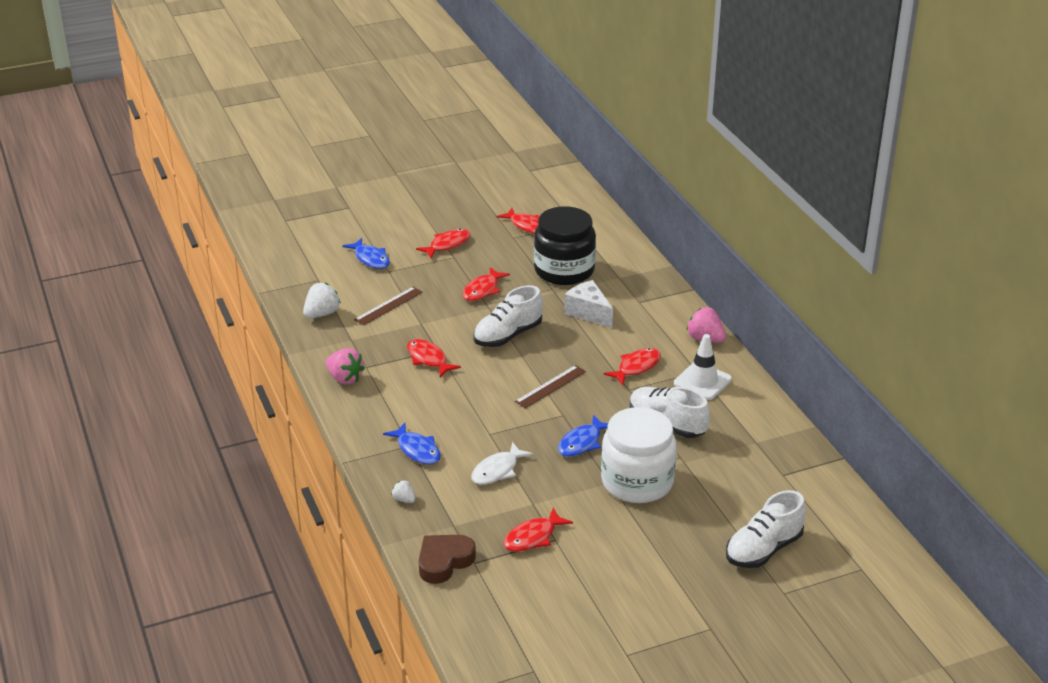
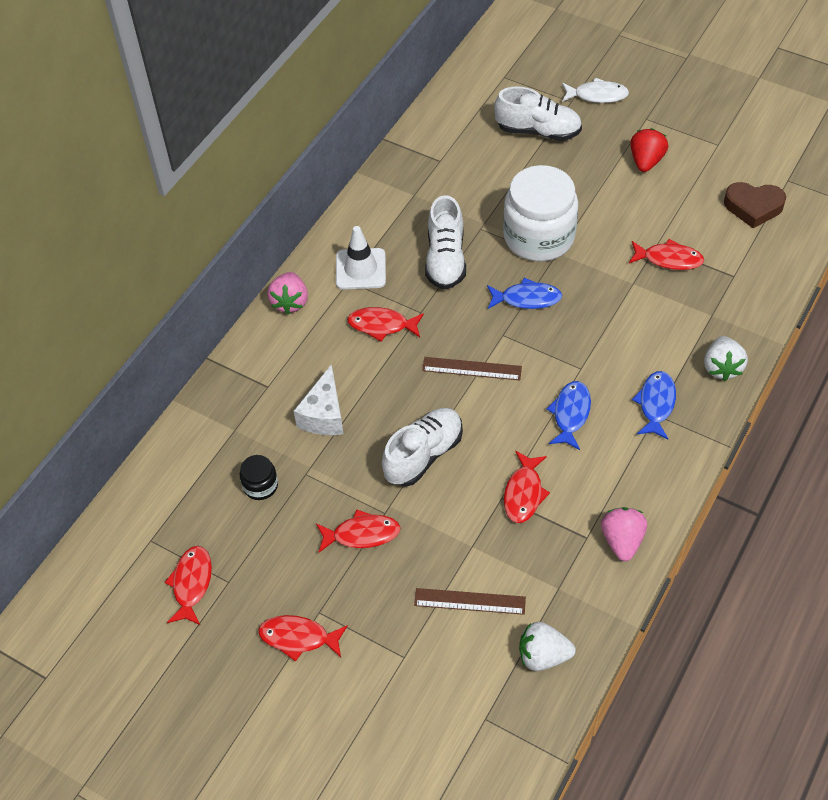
camera: 125 degrees left, 20 degrees up
blue fish [343,238,390,269] -> blue fish moved to [546,381,591,450]
white strawberry [392,480,415,503] -> white strawberry [704,336,748,381], size x1.82
brown heart [418,535,476,584] -> brown heart moved to [724,182,786,228]
white fish [471,442,533,485] -> white fish moved to [562,78,629,103]
white shoe [473,285,543,347] -> white shoe turned 60 degrees counterclockwise [382,408,463,487]
black jar [534,206,596,285] -> black jar [240,455,278,500], size x0.44
none -> red strawberry [630,128,668,172]

